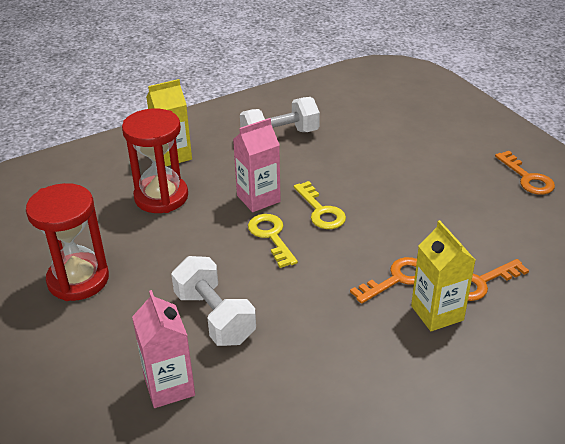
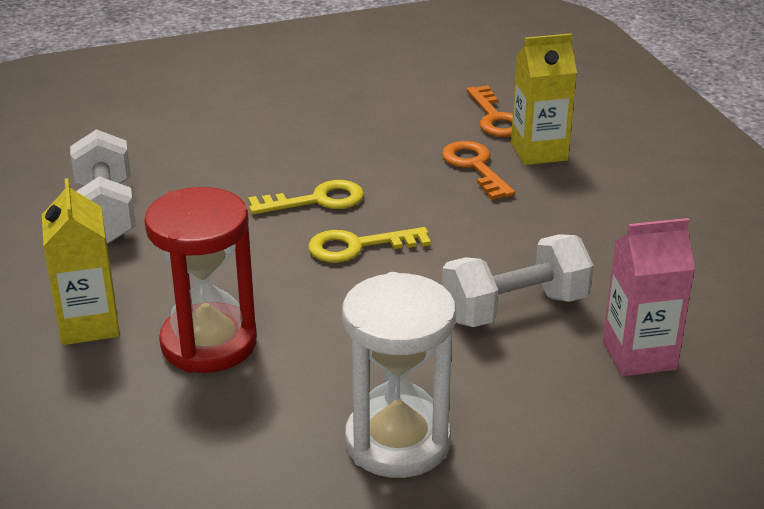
camera: 80 degrees left, 5 degrees down
red hourglass [26,183,109,301] -> white hourglass [342,272,456,478]
pink carton [233,118,281,212] -> none
orange key [495,151,555,195] -> none

